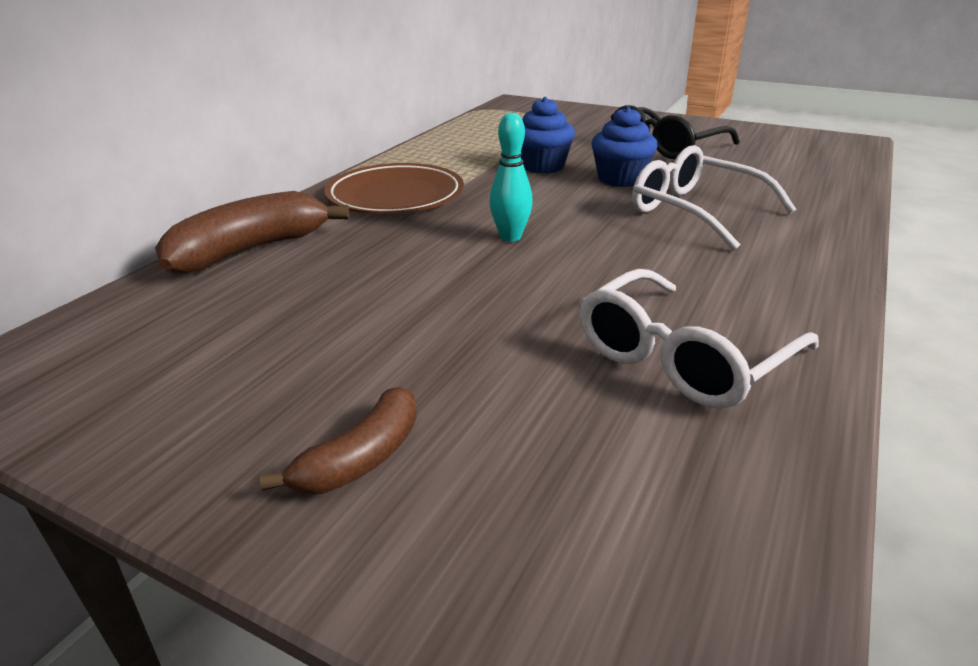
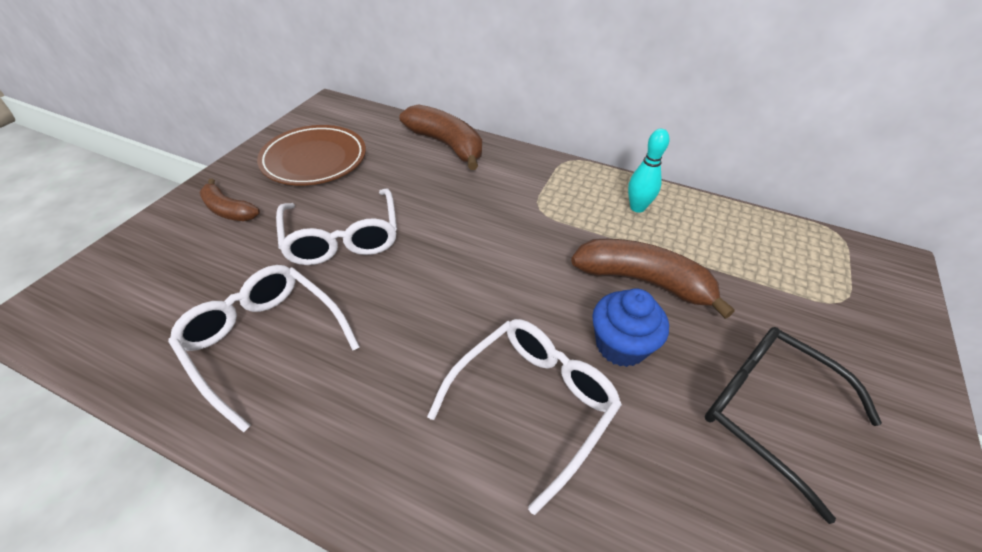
camera: 85 degrees right, 15 degrees up
brown plate [324,163,464,214] -> brown plate moved to [257,125,366,185]
turquoise bowling pin [490,113,533,242] -> turquoise bowling pin moved to [628,129,669,213]
blue cupcake [521,97,575,174] -> brown banana [571,239,735,319]
none -> white glasses [276,188,397,265]

